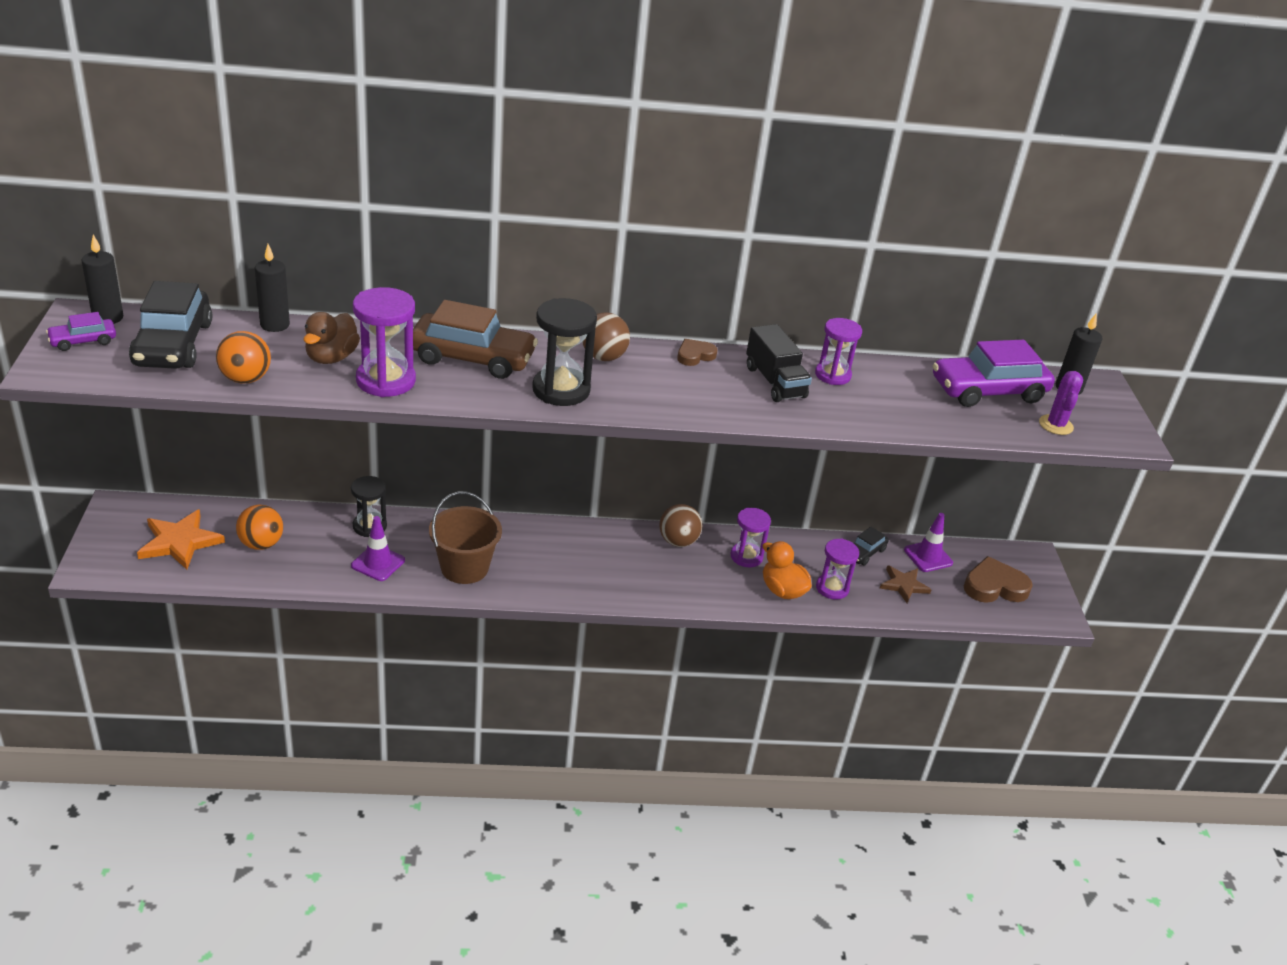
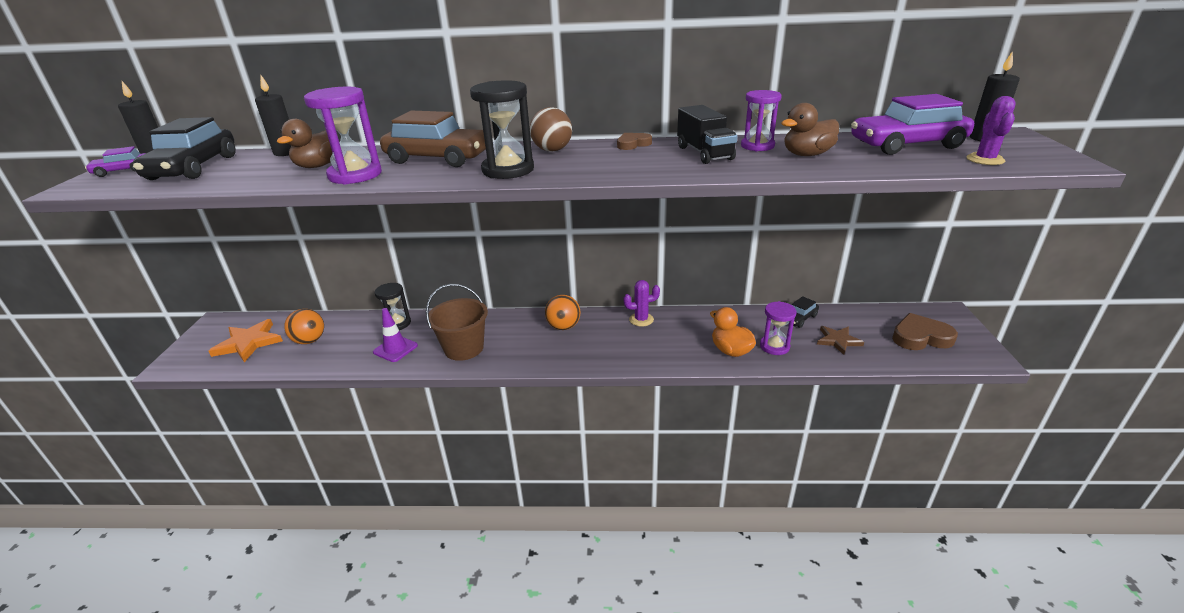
camera: 10 degrees right, 5 degrees down
orange ball [216,331,271,384] -> orange ball moved to [545,295,581,330]
brown ball [659,504,702,547] -> purple cactus [624,280,660,327]
purple hourglass [731,508,771,567] -> none
purple traffic cone [904,513,953,572] -> none
none -> brown duck [781,103,839,156]

